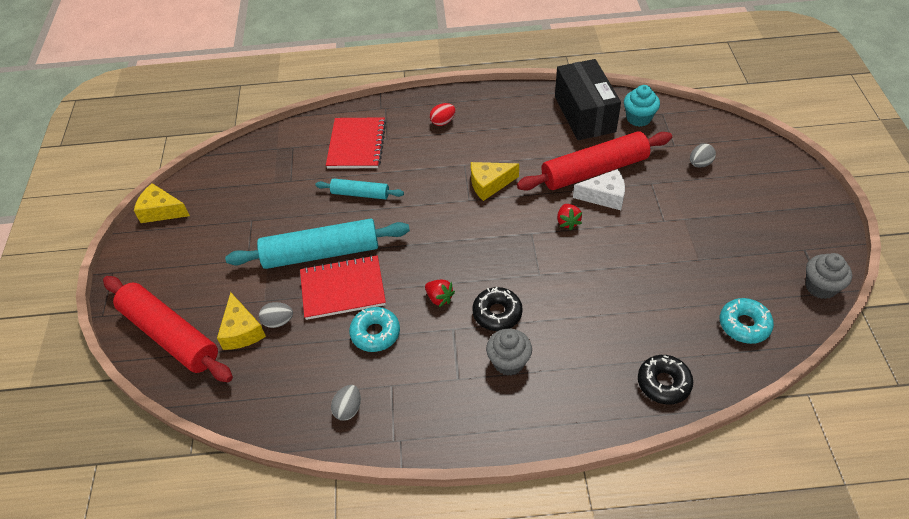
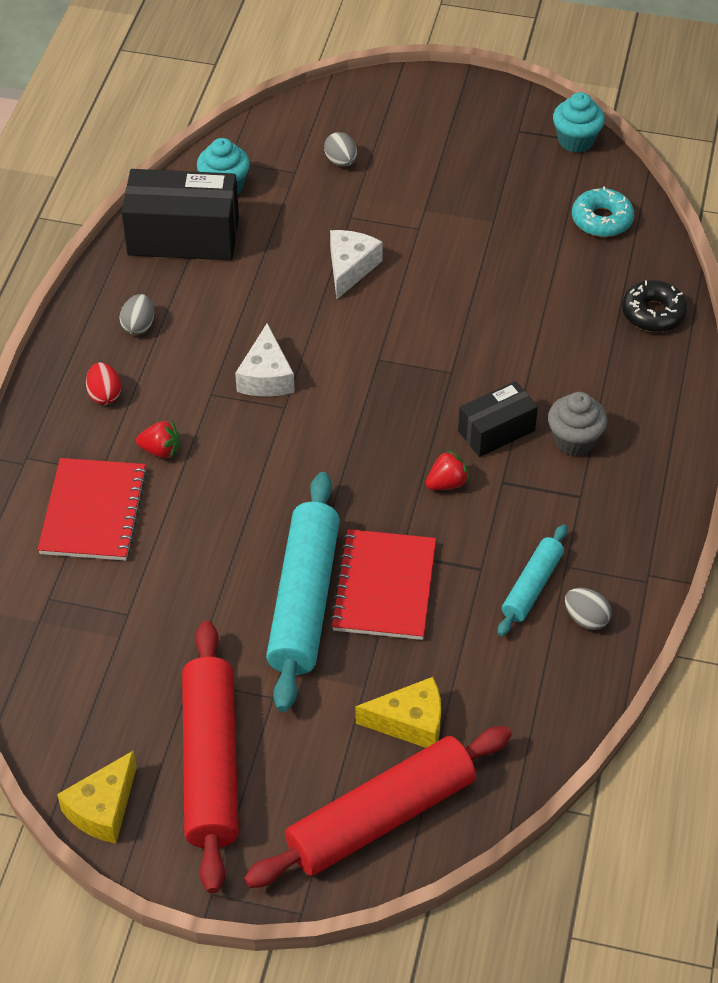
camera: 75 degrees left, 0 degrees up
grey egg [259,302,293,328] -> grey egg moved to [119,294,154,335]
turquoise rolling pin [315,179,404,199] -> turquoise rolling pin moved to [498,524,567,636]
red notebook [326,117,386,169] -> red notebook turned 75 degrees clockwise [38,458,147,561]
turquoise donut [349,307,400,352] -> none
yellow cheese [471,162,519,201] -> white cheese [235,323,295,396]
black donut [472,287,523,331] -> black box [458,381,538,457]
red rolling pin [517,131,672,191] -> red rolling pin moved to [182,621,239,893]
red strawberry [557,204,582,230] -> red strawberry moved to [136,421,179,459]
grey cupcake [805,253,852,299] -> turquoise cupcake [553,92,605,153]

